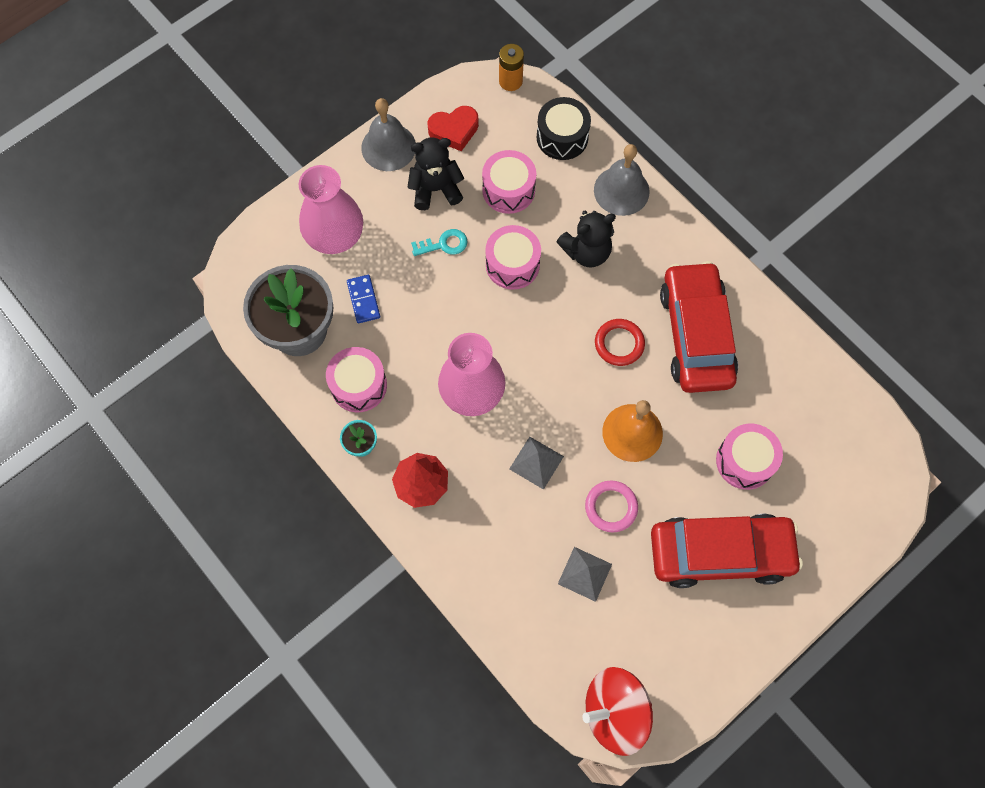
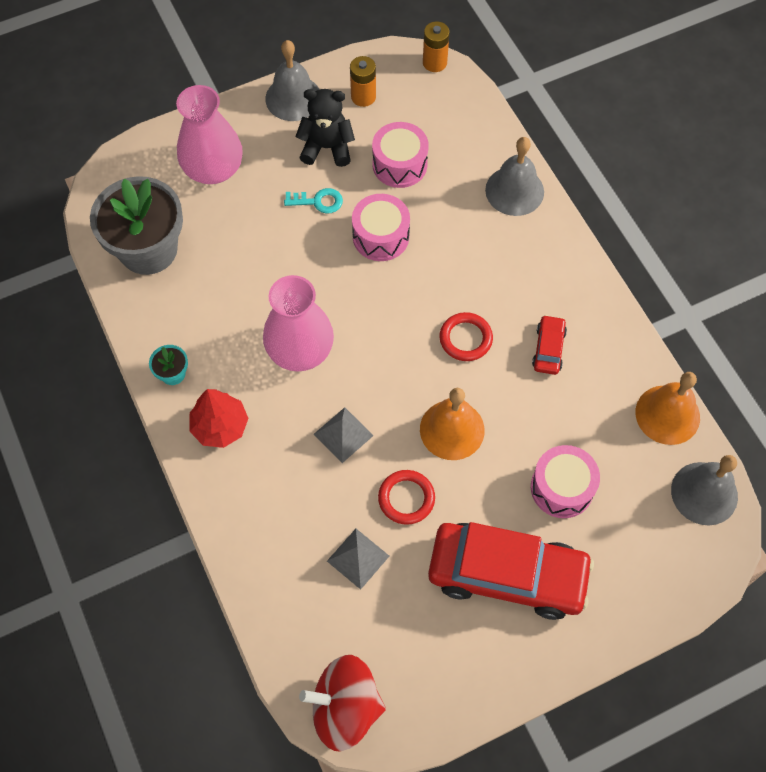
camera: 15 degrees right, 5 degrees down
pink drum [326,347,387,412] -> none
blue domino [347,275,380,323] -> none
red heart [427,106,479,151] -> orange battery [350,56,376,107]
black drum [537,97,591,160] -> none
black teddy bear [557,211,616,267] -> none
pink ring [585,480,638,532] -> red ring [378,470,435,525]
red car [660,261,738,393] -> red car [532,315,567,375], size x0.43
none -> orange bell [636,372,700,445]
none -> grey bell [671,455,738,525]

